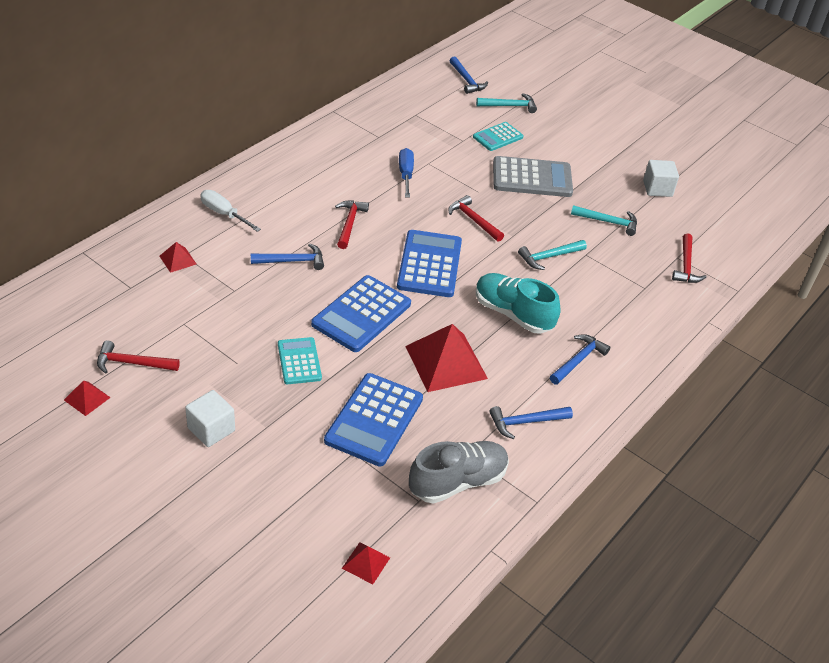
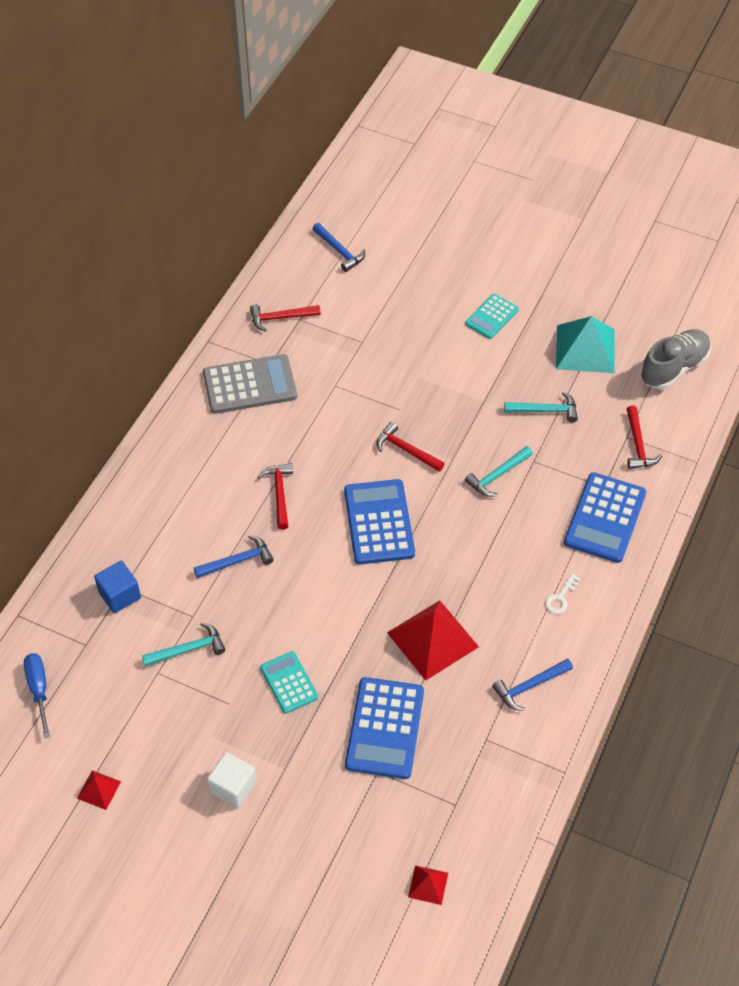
camera: 10 degrees left, 10 degrees up
red hammer [97,340,180,374] -> red hammer moved to [250,304,321,332]
red pyramid [160,242,196,273] -> blue cube [94,561,141,613]
white screwdriver [200,190,261,232] -> none
blue calculator [311,275,411,352] -> blue calculator moved to [564,472,646,563]
blue screwdriver [399,148,414,198] -> blue screwdriver moved to [24,653,50,738]
grey shoe [409,441,509,504] -> grey shoe moved to [640,329,711,389]
turquoise calculator [473,122,524,151] -> turquoise calculator moved to [465,294,519,339]
turquoise hammer [476,93,537,113] -> turquoise hammer moved to [142,623,225,667]
turquoise shoe [476,273,561,334] -> none
grey calculator [493,156,573,197] -> grey calculator moved to [203,354,297,414]
blue hammer [550,334,610,385] -> white key [545,573,580,614]
white cube [643,160,679,197] -> turquoise pyramid [556,316,615,373]

